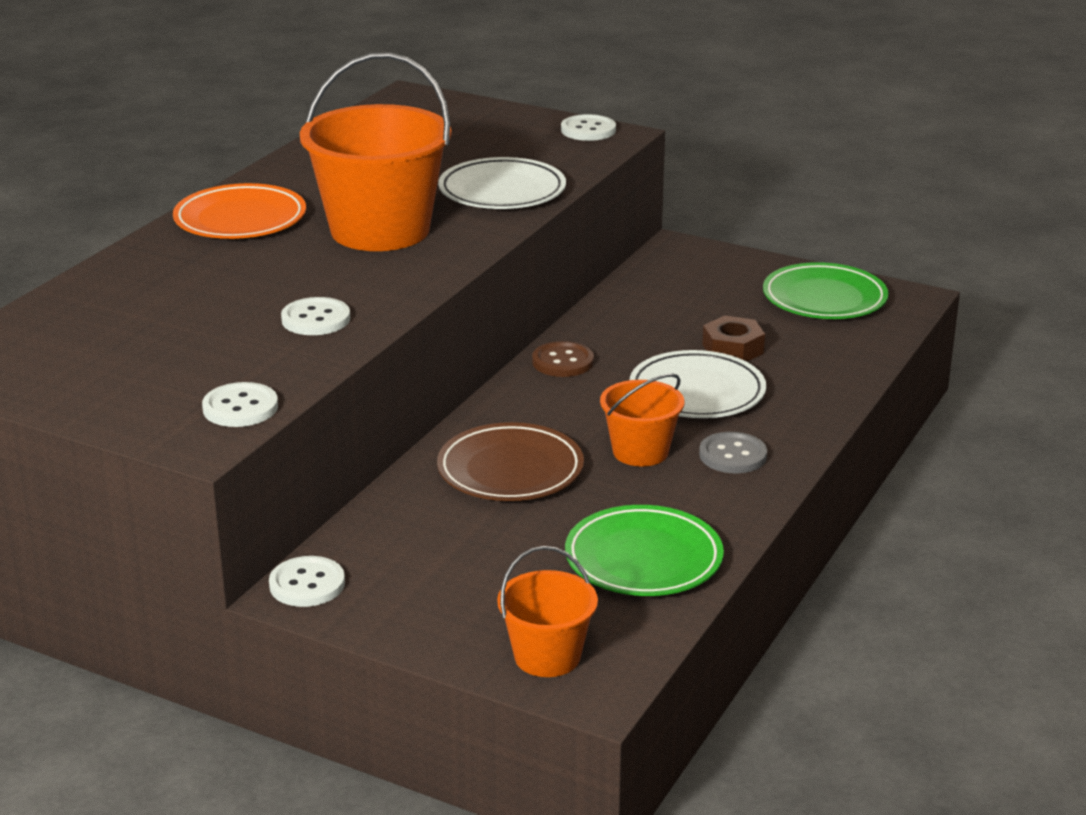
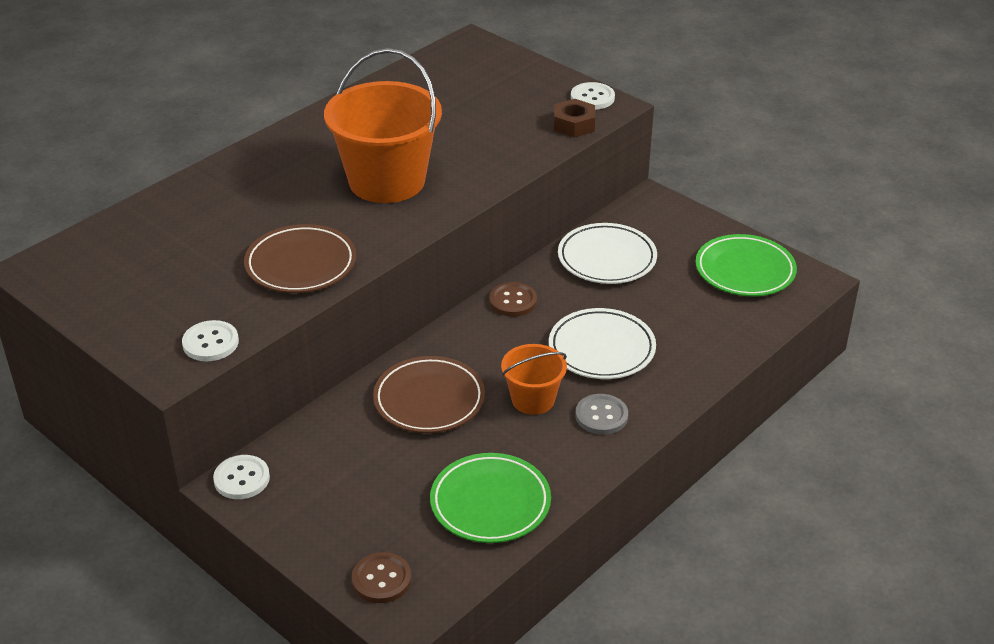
camera: 15 degrees right, 10 degrees up
orange plate [173,183,306,239] -> none
white button [281,297,350,335] -> brown plate [244,224,356,293]
white plate [438,157,566,209] -> white plate moved to [558,223,657,284]
orange bucket [497,546,598,677] -> brown button [352,552,411,603]
brown nut [702,316,765,362] -> brown nut moved to [554,99,595,138]

